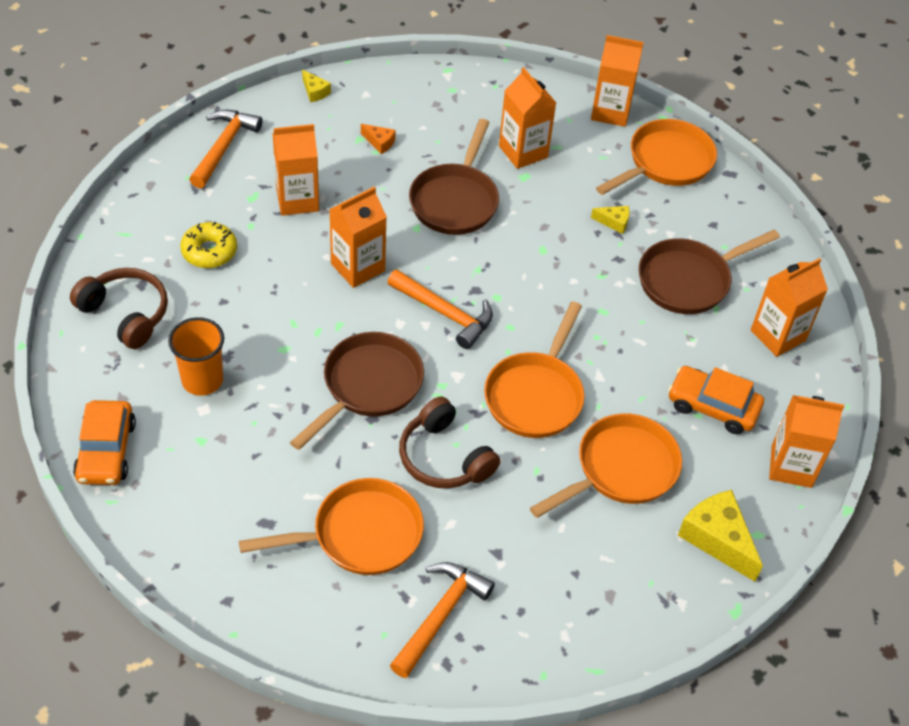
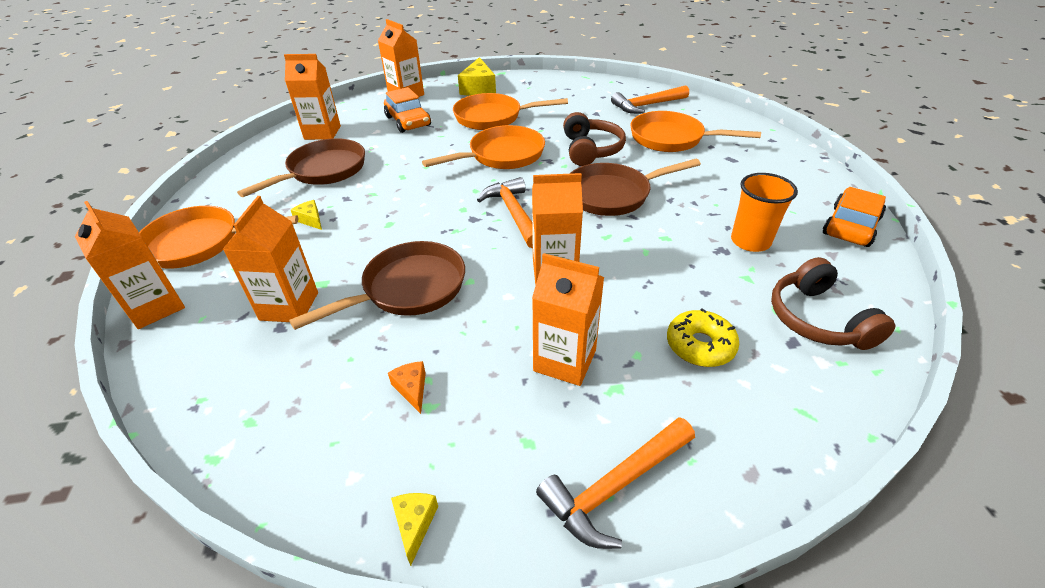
camera: 140 degrees left, 10 degrees down
brown pan [638,230,780,314] -> brown pan turned 60 degrees counterclockwise [237,138,365,197]

